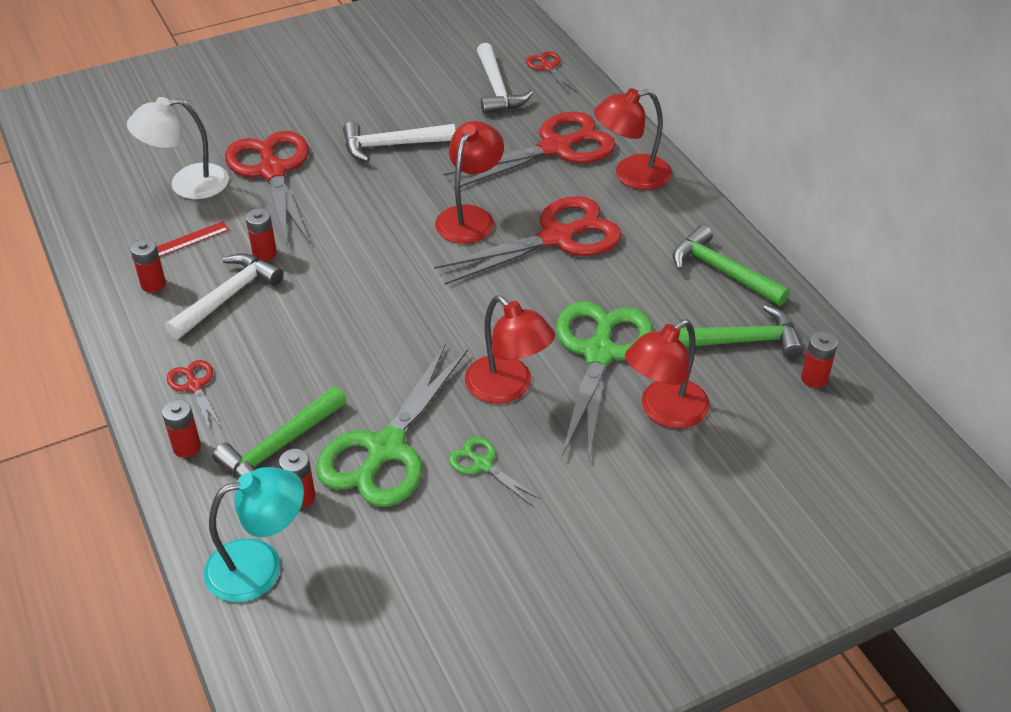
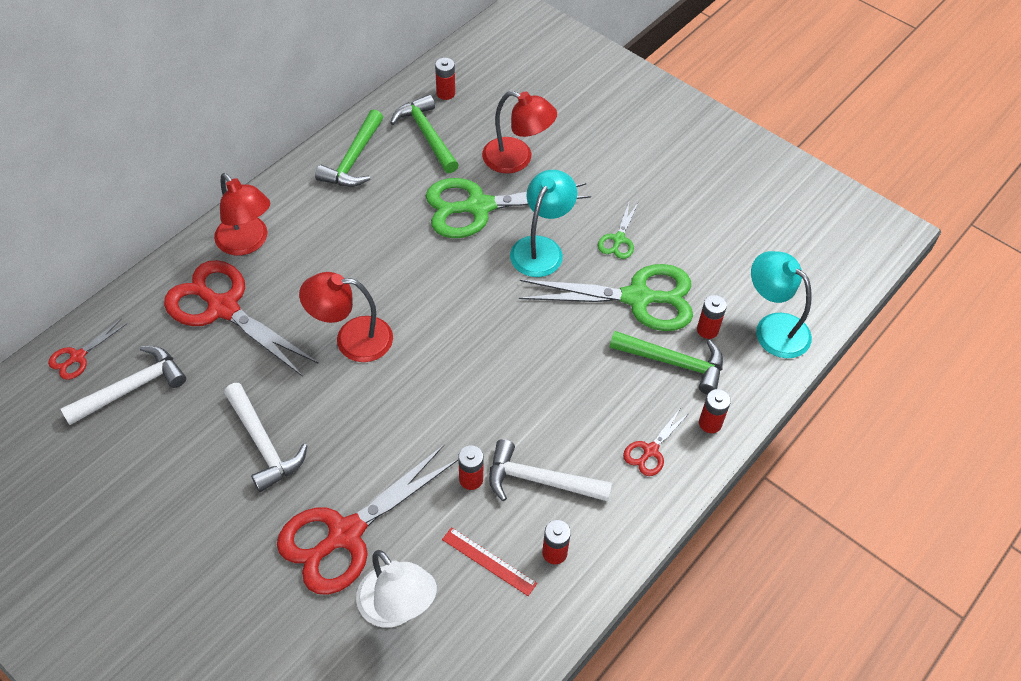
camera: 115 degrees left, 10 degrees up
red scissors [434,196,622,285] -> none
red lamp [465,295,555,404] -> turquoise lamp [510,170,577,277]

